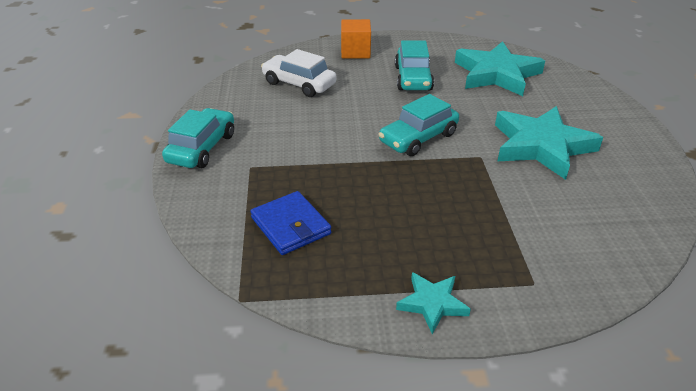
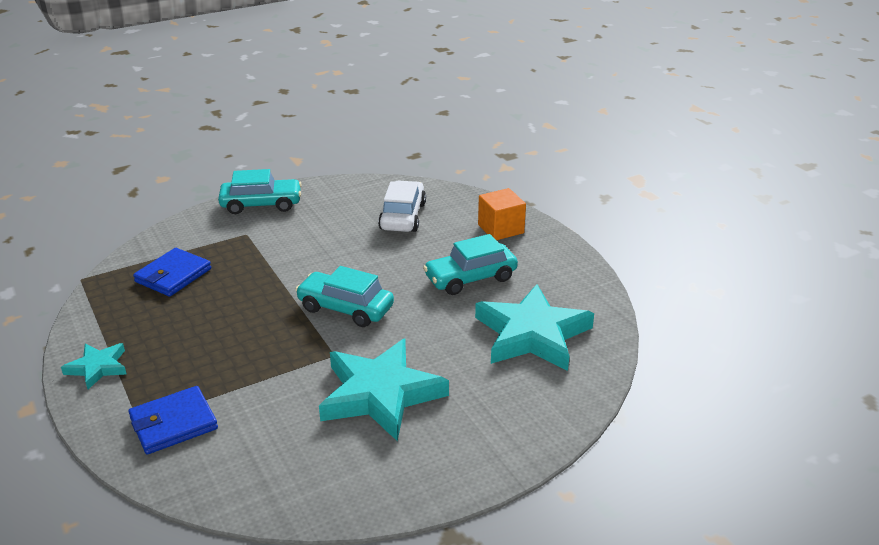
camera: 65 degrees right, 5 degrees down
none -> blue wallet [128,386,218,454]

